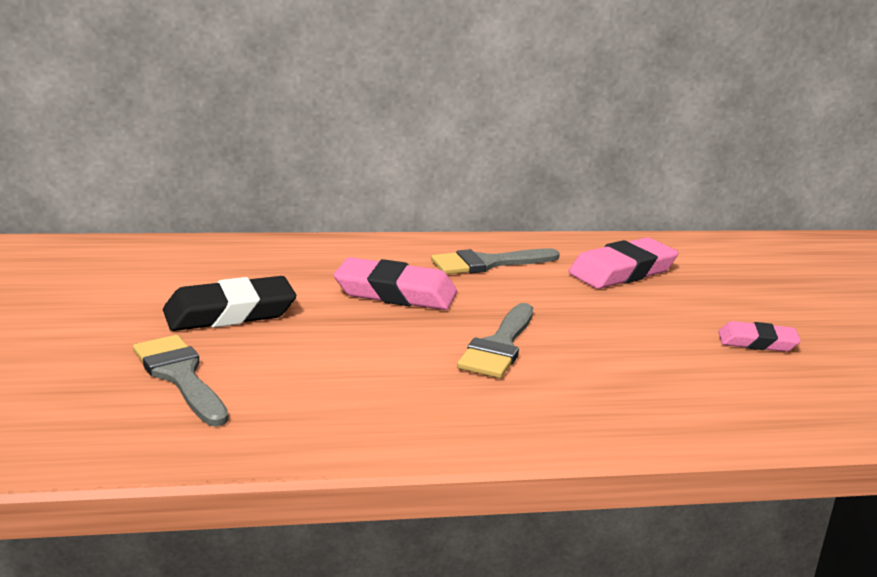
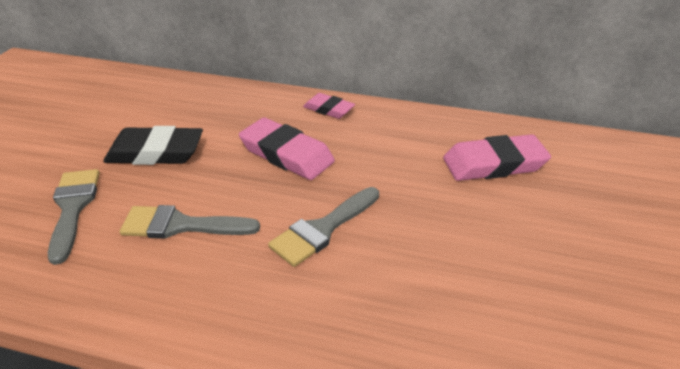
camera: 25 degrees right, 15 degrees up
grey brush [431,248,560,274] -> grey brush moved to [120,205,260,239]
pink eraser [718,321,801,352] -> pink eraser moved to [303,93,355,119]

